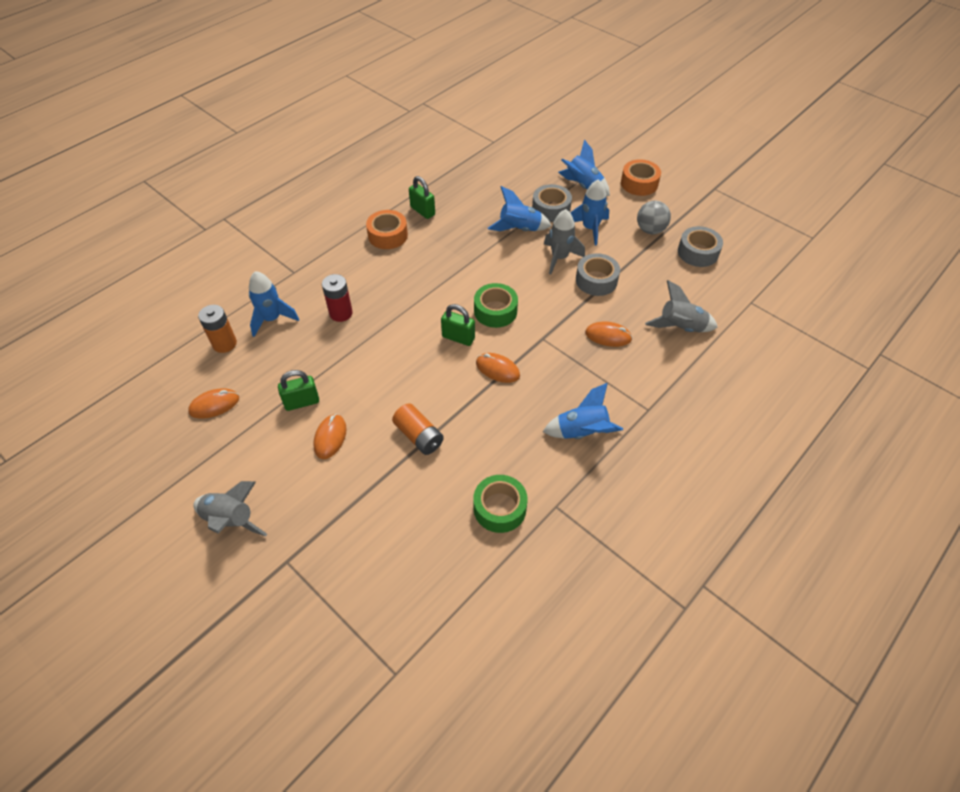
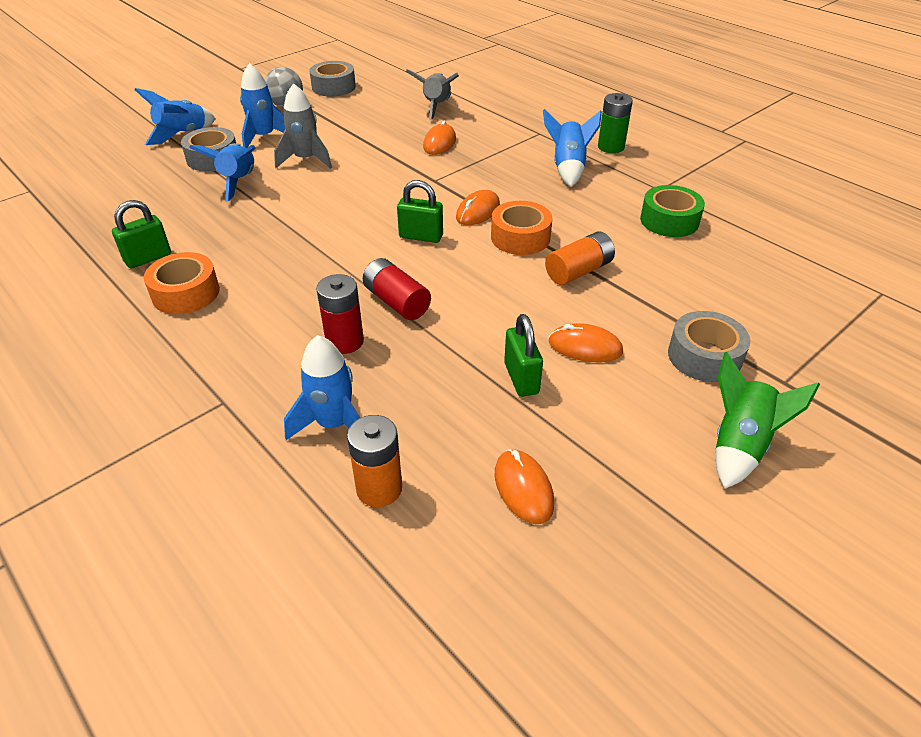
camera: 85 degrees left, 10 degrees down
grey rocket [193,481,267,536] -> green rocket [715,352,820,489]
green padlock [441,304,475,346] -> green padlock turned 75 degrees clockwise [397,180,443,243]
green tape [474,283,518,328] -> none
grey tape [576,253,620,296] -> grey tape moved to [668,311,750,382]
orange tape [621,159,661,196] -> orange tape moved to [491,201,552,255]
none -> red battery [363,258,431,320]
none -> green battery [598,93,633,153]

